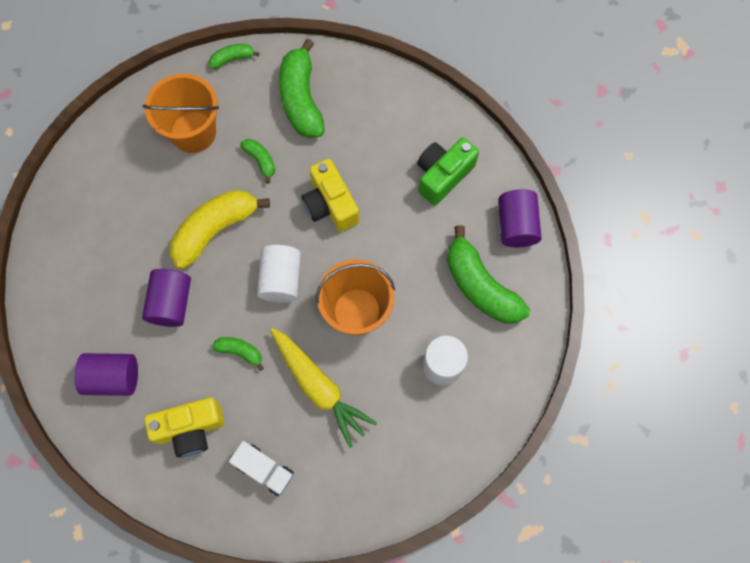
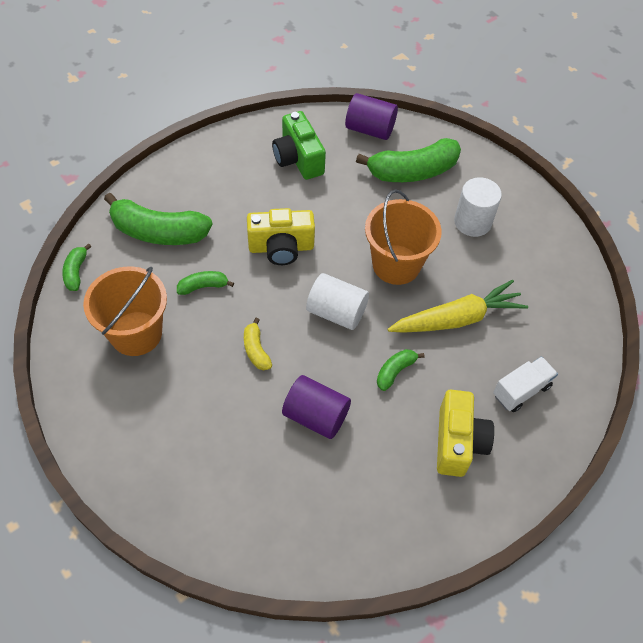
camera: 70 degrees left, 15 degrees down
purple cylinder [75,353,138,396] -> none
yellow banana [170,190,270,269] -> yellow banana [244,318,272,370], size x0.48

